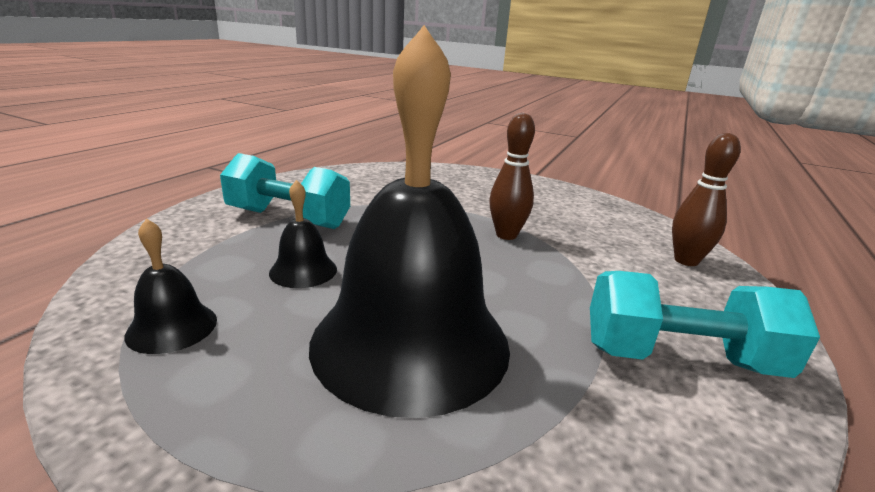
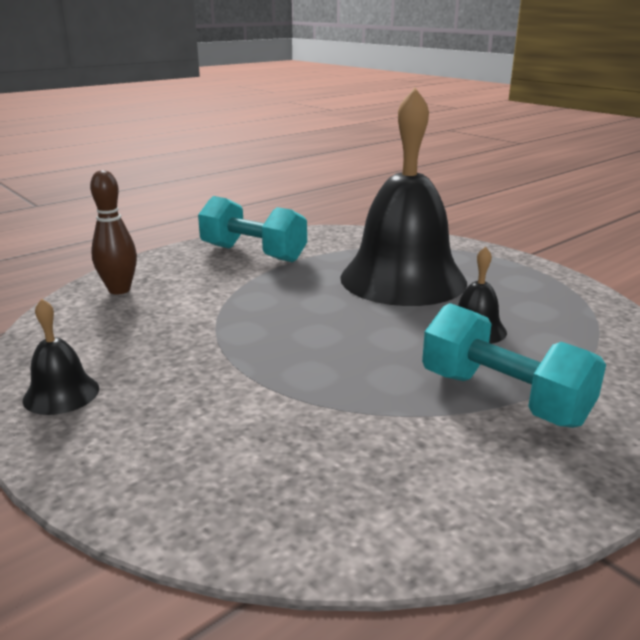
camera: 155 degrees left, 0 degrees up
black bell [124,218,217,354] -> black bell moved to [23,299,99,415]
brown bowling pin [489,113,535,240] -> none

